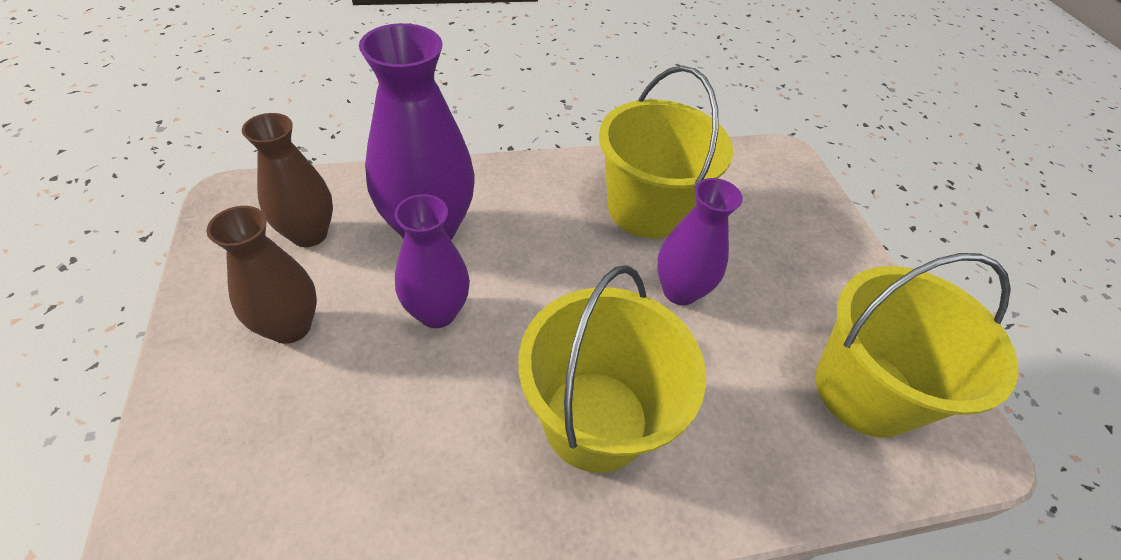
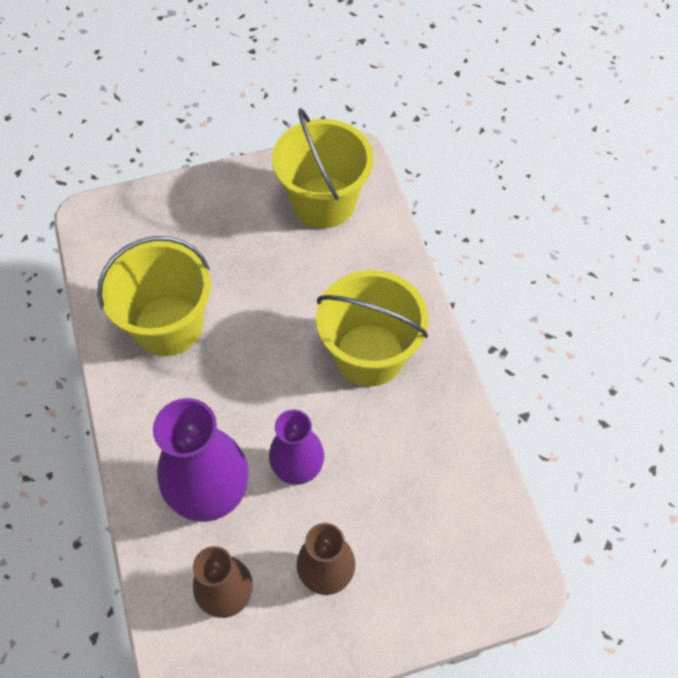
camera: 90 degrees left, 10 degrees up
purple vase [657,178,743,305] -> none

